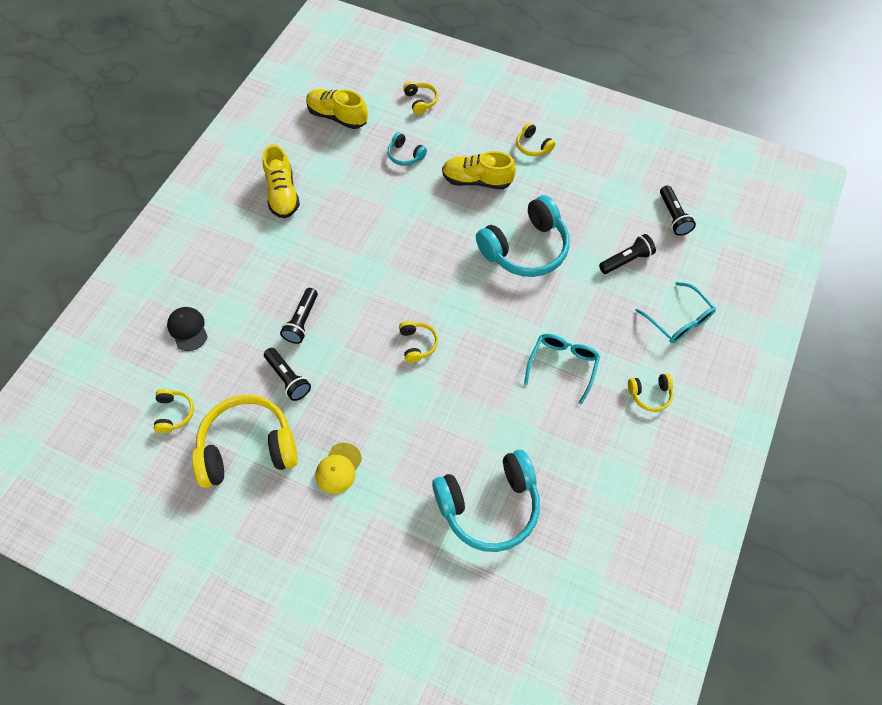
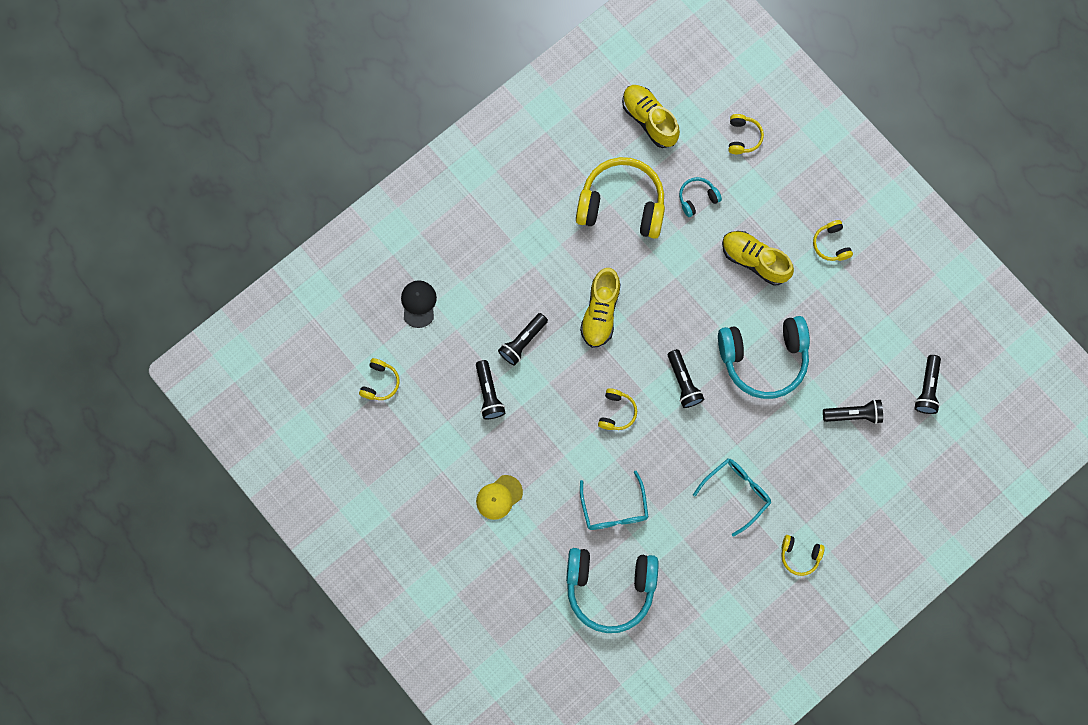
camera: 25 degrees right, 15 degrees up
yellow headphones [192,395,298,488] -> yellow headphones moved to [576,157,665,239]
yellow shoe [263,145,300,218] -> yellow shoe moved to [580,268,621,348]
turquoise headphones [388,132,427,166] -> turquoise headphones turned 90 degrees clockwise [679,177,722,217]
turquoise glasses [635,282,716,343] -> turquoise glasses moved to [580,471,648,530]
none -> black flashlight [668,349,704,408]

